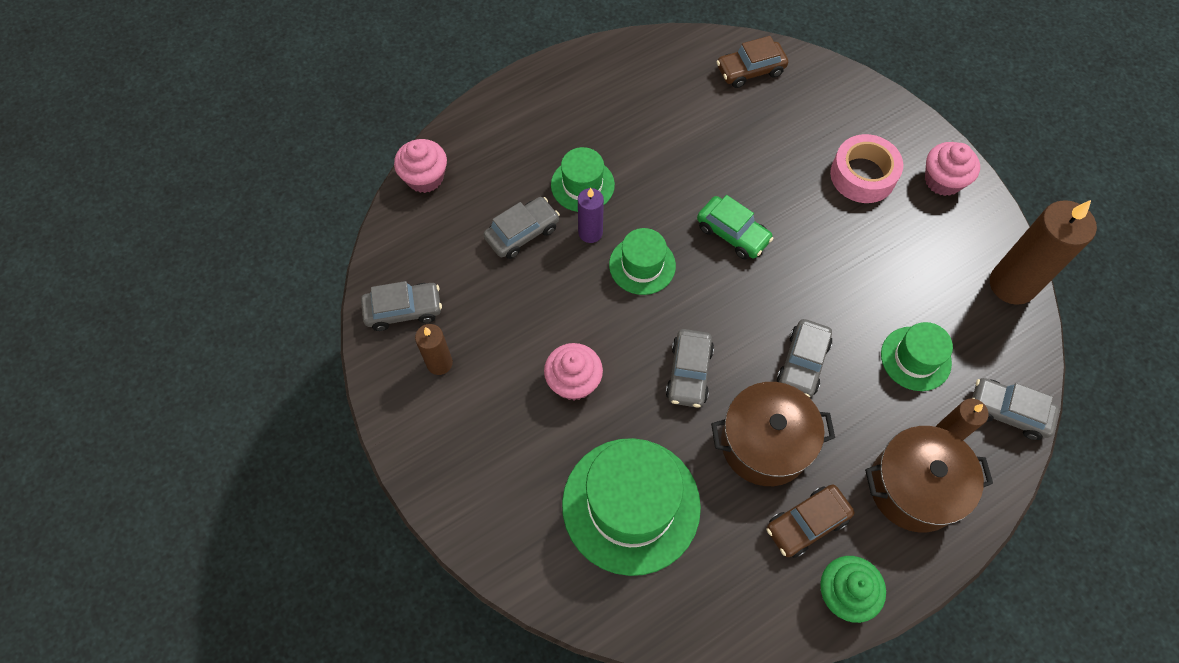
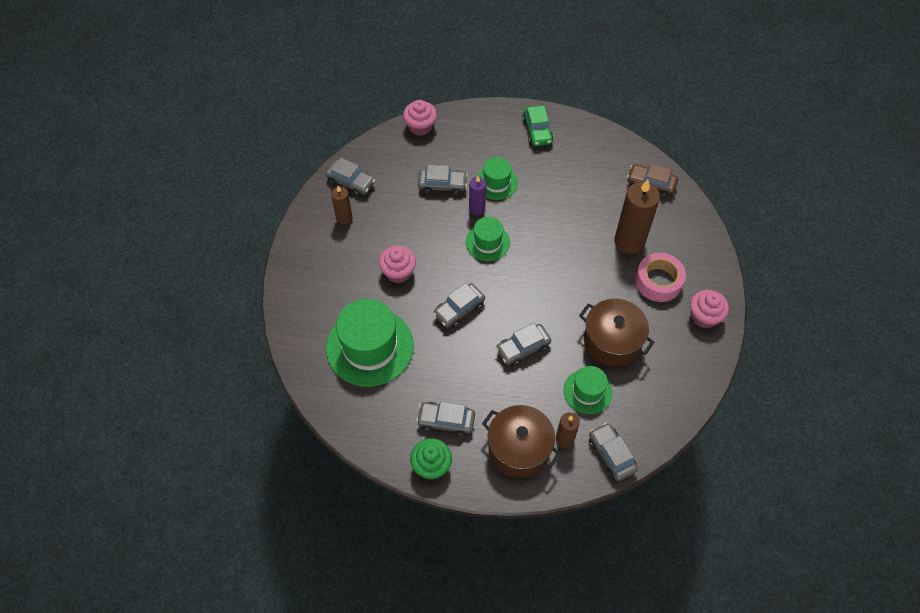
camera: 40 degrees right, 5 degrees down
green car [697,195,774,259] -> green car moved to [522,106,553,146]
brown pot [711,382,835,486] -> brown pot moved to [579,299,654,367]
brown car [767,485,854,558] -> grey car [416,401,475,437]
brown candle [990,200,1097,305] -> brown candle moved to [614,179,660,254]

